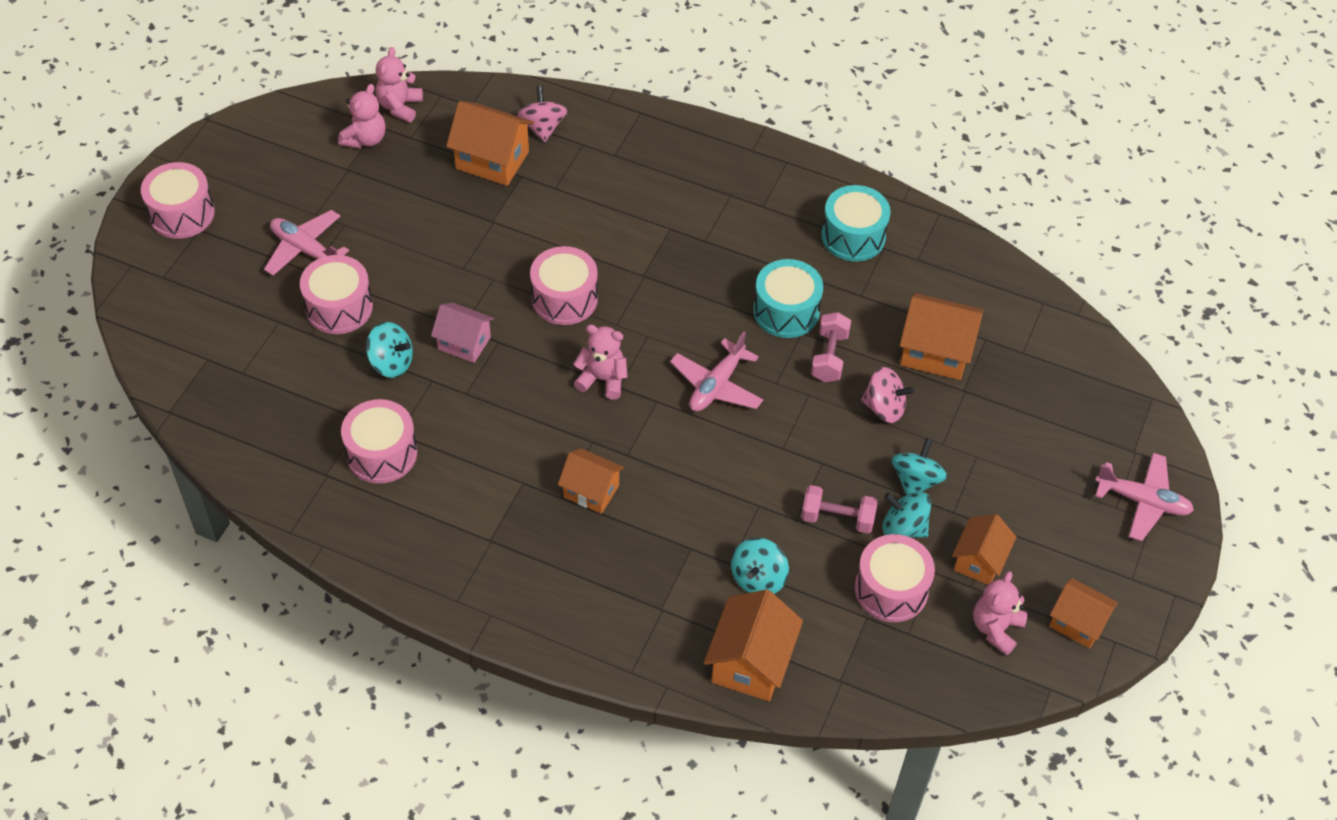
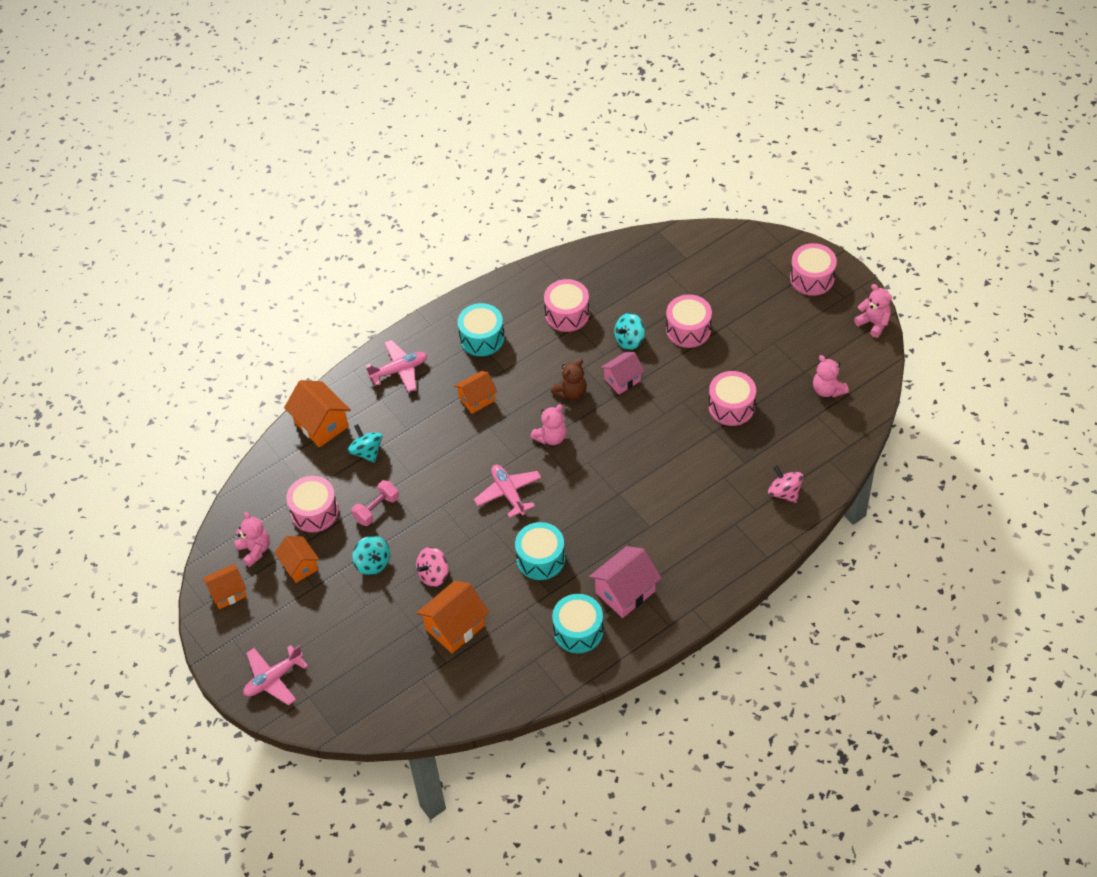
camera: 125 degrees right, 0 degrees up
pink plane [264,210,349,276] -> pink plane moved to [366,340,427,392]
pink teddy bear [376,47,423,123] -> pink teddy bear moved to [854,284,892,338]
orange house [446,101,534,186] -> none
pink spinning top [517,86,568,142] -> pink spinning top turned 150 degrees counterclockwise [768,465,803,503]
pink drum [530,246,598,325] -> pink drum moved to [708,371,756,426]
pink dumbbell [811,312,851,382] -> none
turquoise spinning top [882,492,931,538] -> none
none -> turquoise drum [458,303,504,356]
none -> brown teddy bear [551,359,587,400]
none -> pink house [589,546,662,618]

